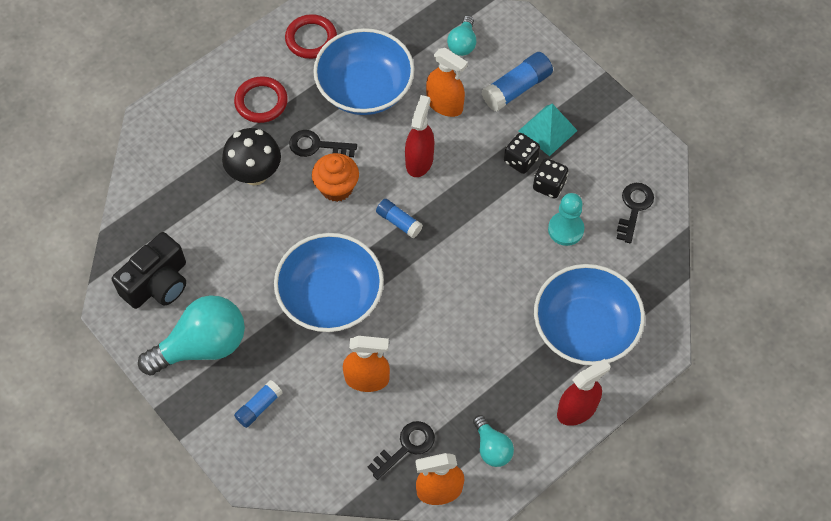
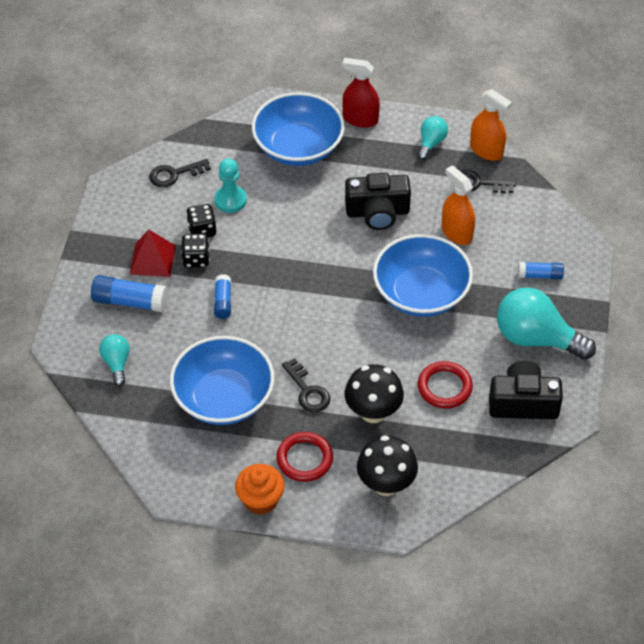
camera: 130 degrees left, 10 degrees down
red ring [285,14,337,59] -> red ring moved to [418,361,473,408]
orange cupcake [312,153,359,202] -> orange cupcake moved to [235,464,285,515]
blue glue stick [376,199,423,238] -> blue glue stick moved to [214,274,231,319]
red spray bottle [405,95,434,177] -> none
orange spray bottle [426,48,468,117] -> none
turquoise light bulb [447,16,476,56] -> turquoise light bulb turned 75 degrees counterclockwise [99,334,130,386]
turquoise pyramid [519,104,578,156] -> red pyramid [130,230,176,277]
none -> black camera [345,173,411,230]
none -> black mushroom [357,435,418,496]

